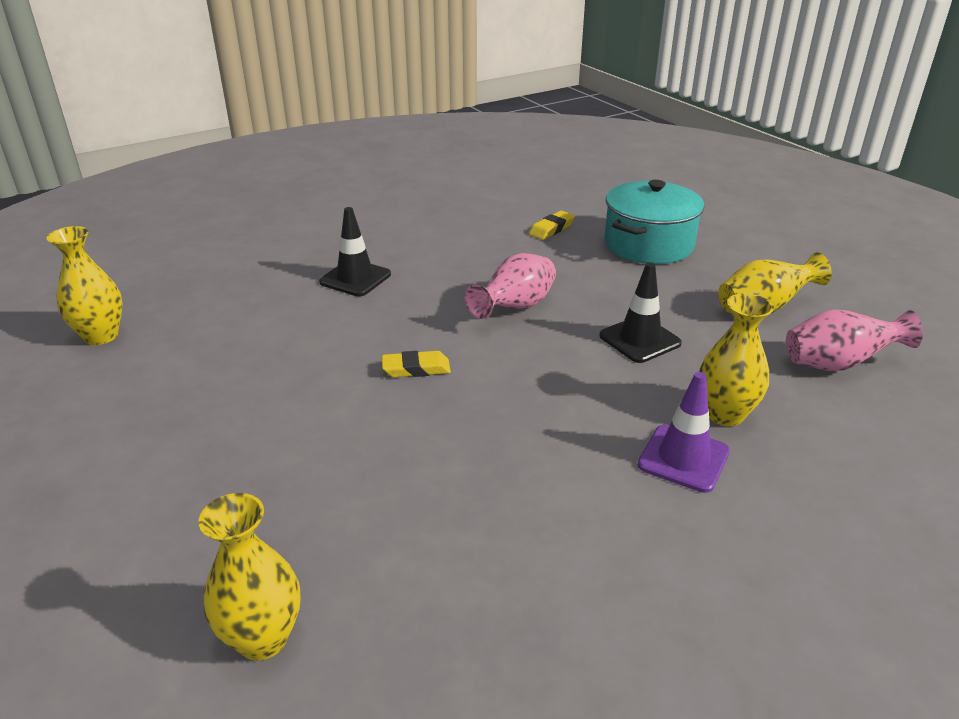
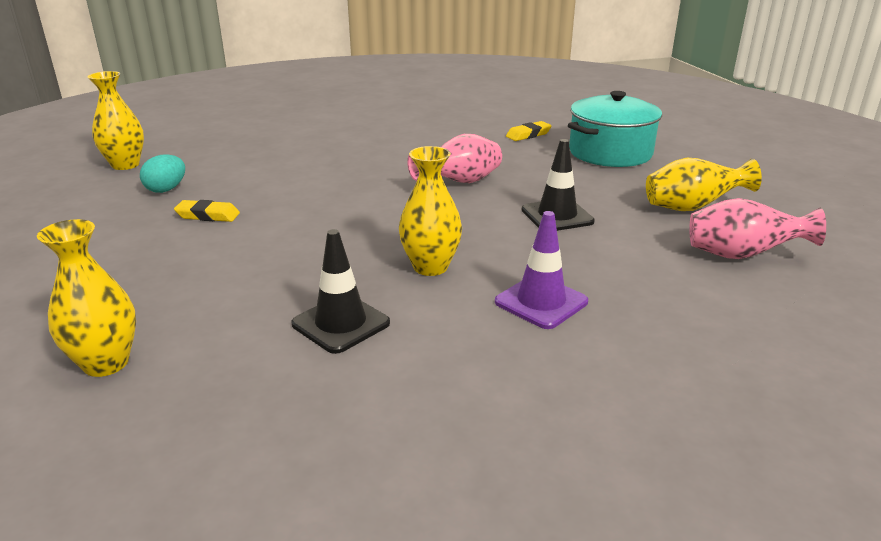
camera: 15 degrees right, 5 degrees down
black traffic cone [319,207,391,296] -> black traffic cone moved to [292,229,390,354]
yellow eraser [382,351,451,377] -> yellow eraser moved to [174,200,240,222]
yellow vase [699,293,774,426] -> yellow vase moved to [399,146,462,276]
none -> turquoise egg [140,154,185,193]

